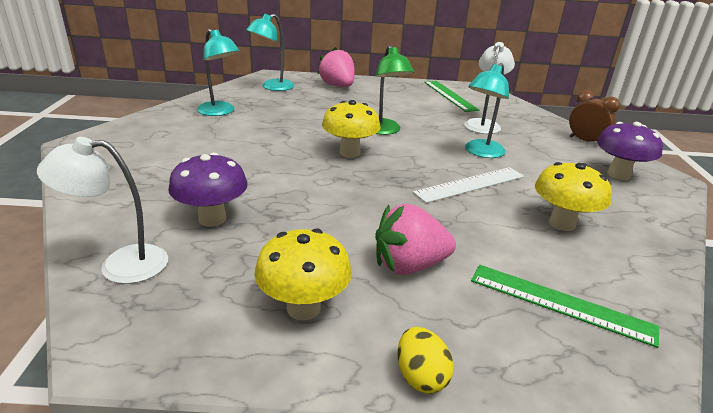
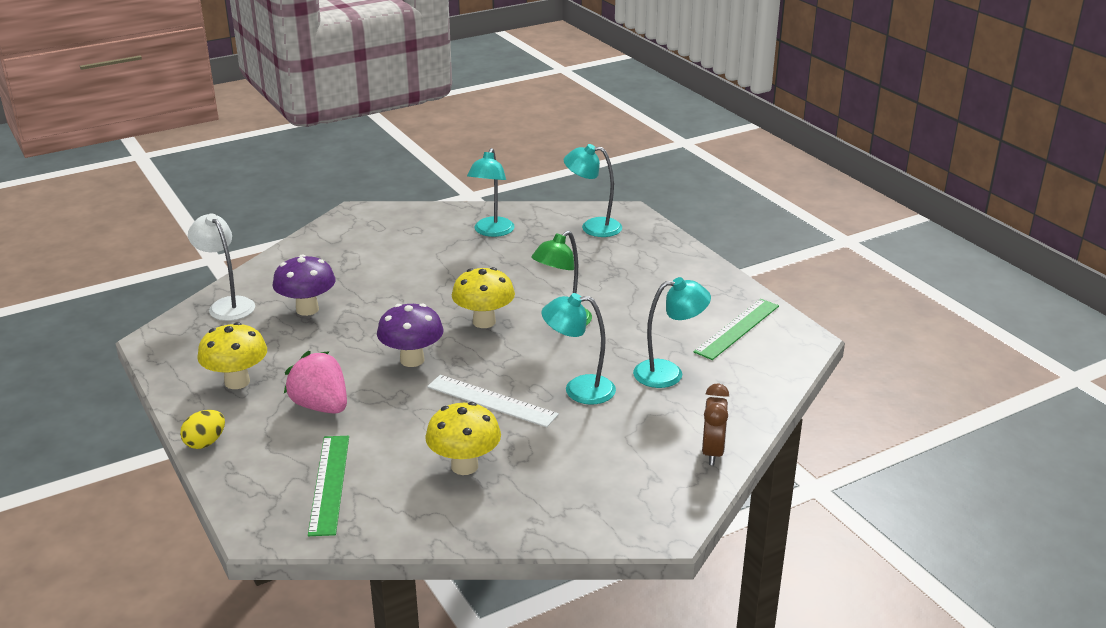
camera: 60 degrees right, 0 degrees up
pink strawberry [317,47,355,87] -> none
white lamp [464,42,515,134] -> turquoise lamp [633,277,711,388]
purple mushroom [597,122,663,180] -> purple mushroom moved to [377,304,444,367]

